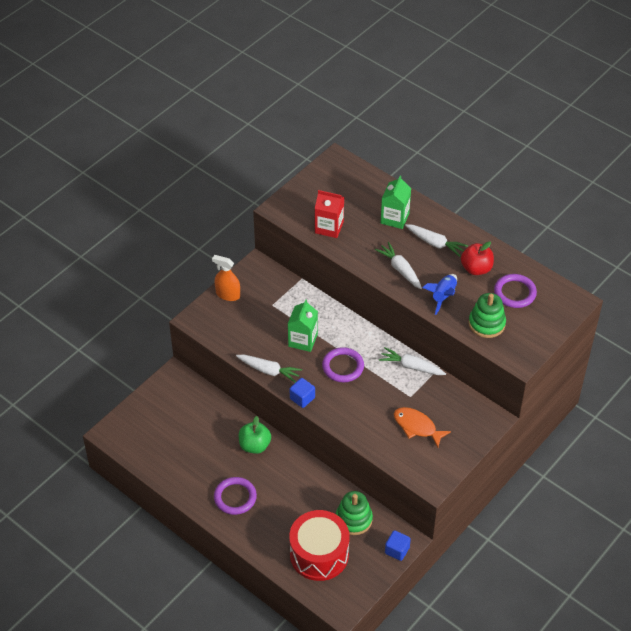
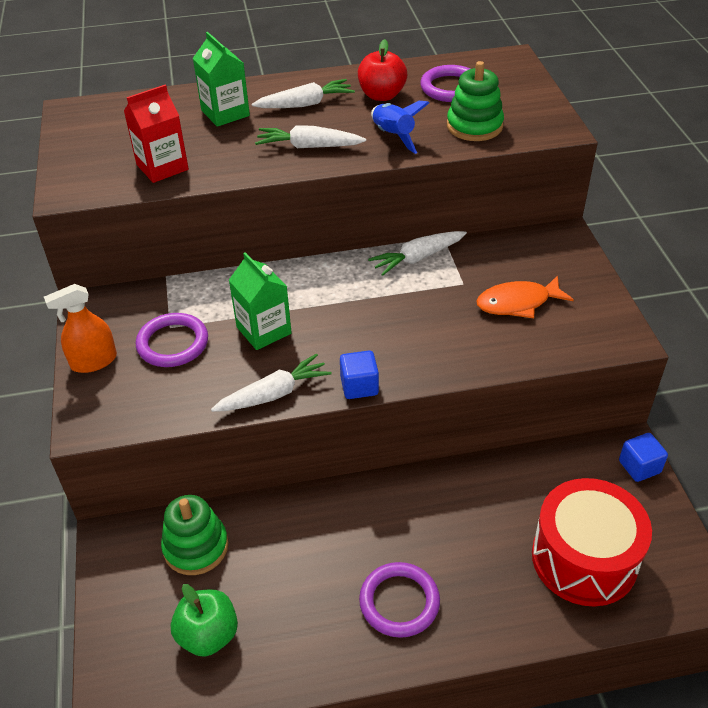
camera: 50 degrees left, 5 degrees down
green apple [239,416,271,454] -> green apple moved to [171,584,238,657]
purple ring [322,347,364,382] -> purple ring moved to [136,313,208,367]
green stacking toy [336,491,373,535] -> green stacking toy moved to [161,495,228,575]

